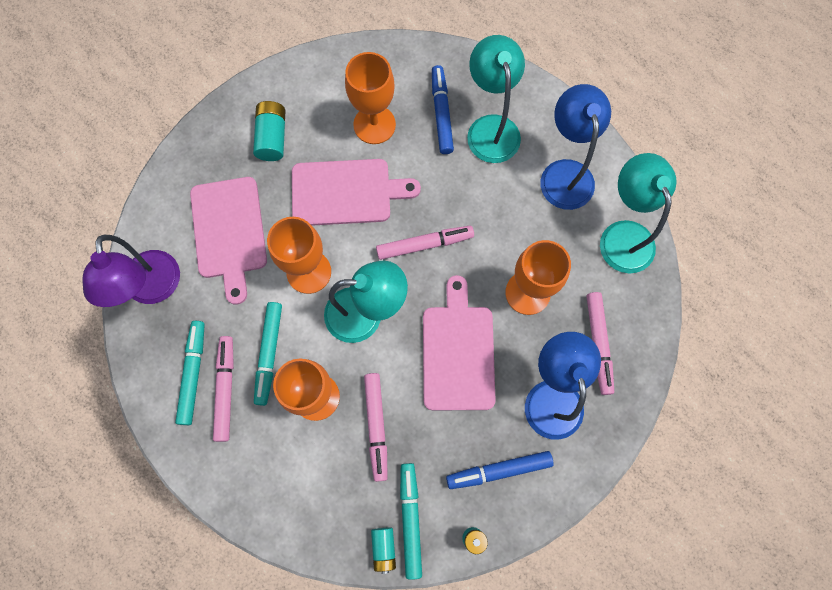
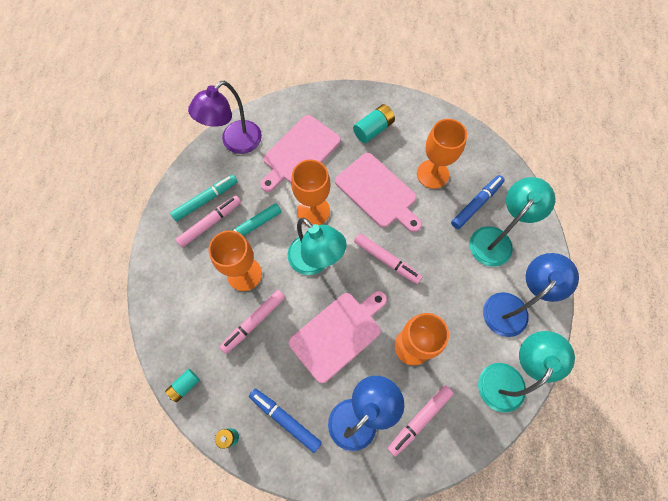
camera: 50 degrees right, 5 degrees down
turquoise marker [400,463,422,580] -> none

